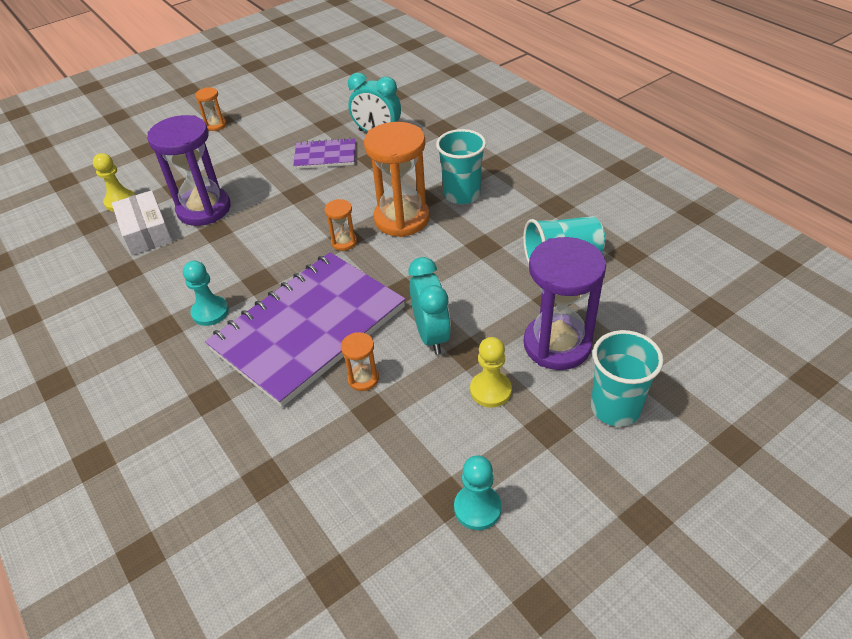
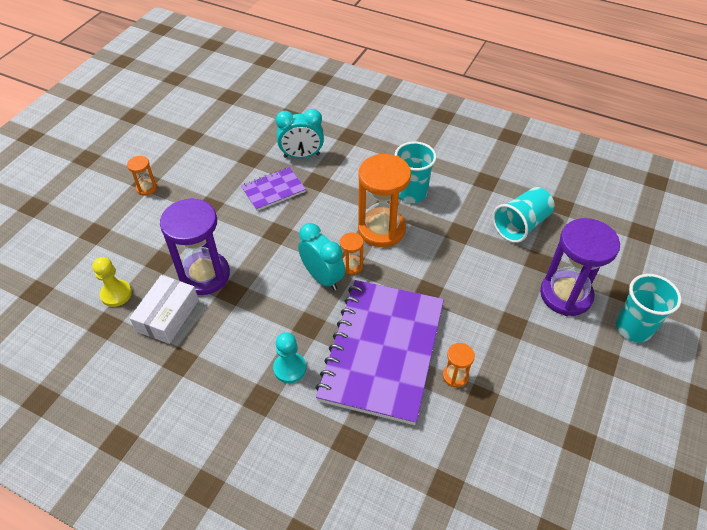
camera: 30 degrees left, 5 degrees up
white box [112,190,172,255] -> white box turned 75 degrees clockwise [129,275,199,344]
turquoise clock [409,257,451,354] -> turquoise clock moved to [298,223,345,291]
turquoise pawn [454,456,501,530] -> none
yellow pawn [470,337,512,408] -> none

